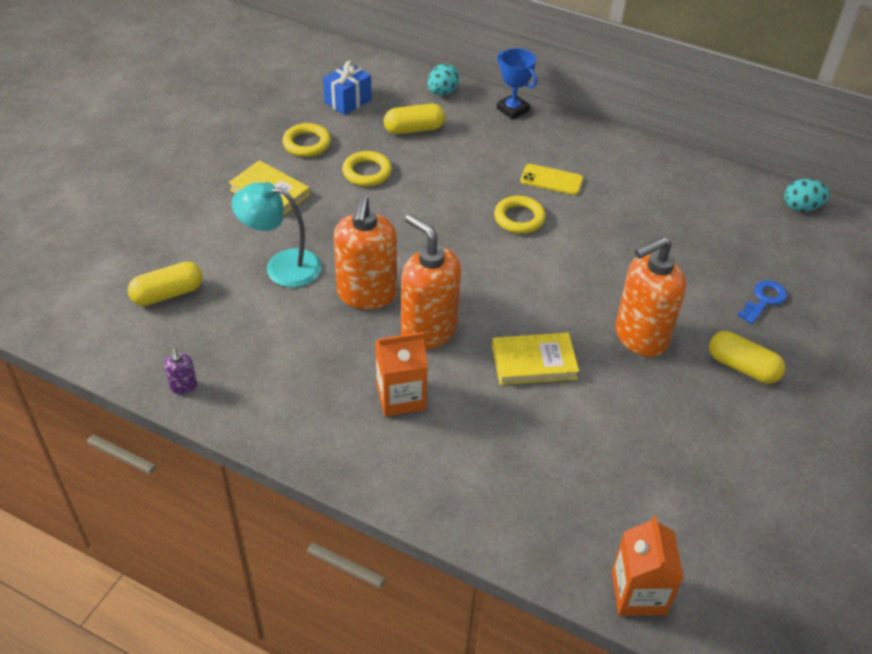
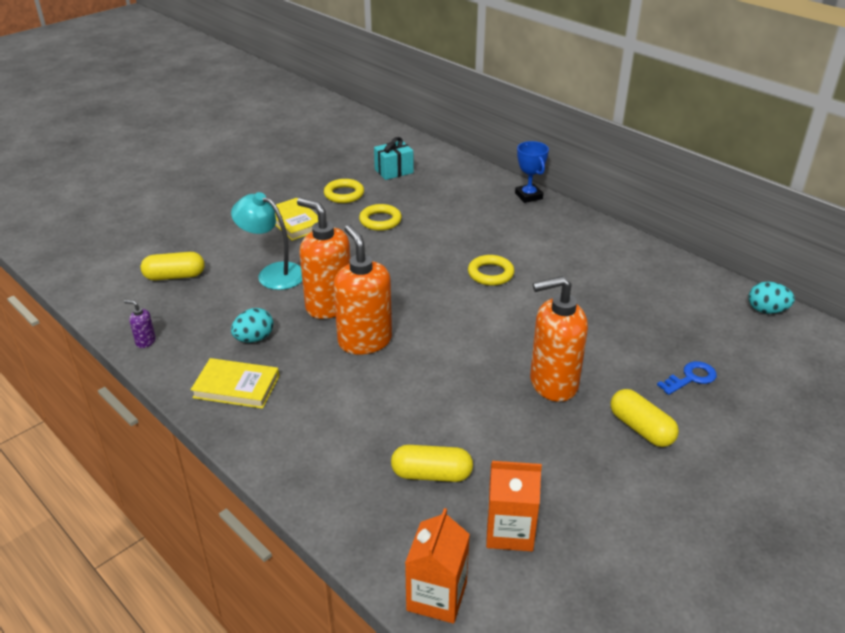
camera: 20 degrees right, 10 degrees down
purple soap dispenser [164,349,197,394] -> purple soap dispenser turned 105 degrees clockwise [124,300,156,348]
blue gift [323,61,372,115] -> turquoise gift [374,137,414,180]
orange soap dispenser [334,195,397,309] -> orange soap dispenser turned 105 degrees clockwise [297,198,350,319]
orange carton [375,332,428,417] -> orange carton moved to [486,461,542,551]
yellow capsule [384,103,445,134] -> yellow capsule moved to [391,445,473,482]
turquoise egg [428,64,459,96] -> turquoise egg moved to [231,308,273,343]
yellow book [492,333,579,385] -> yellow book moved to [191,358,279,409]
yellow phone [520,164,583,195] -> none

